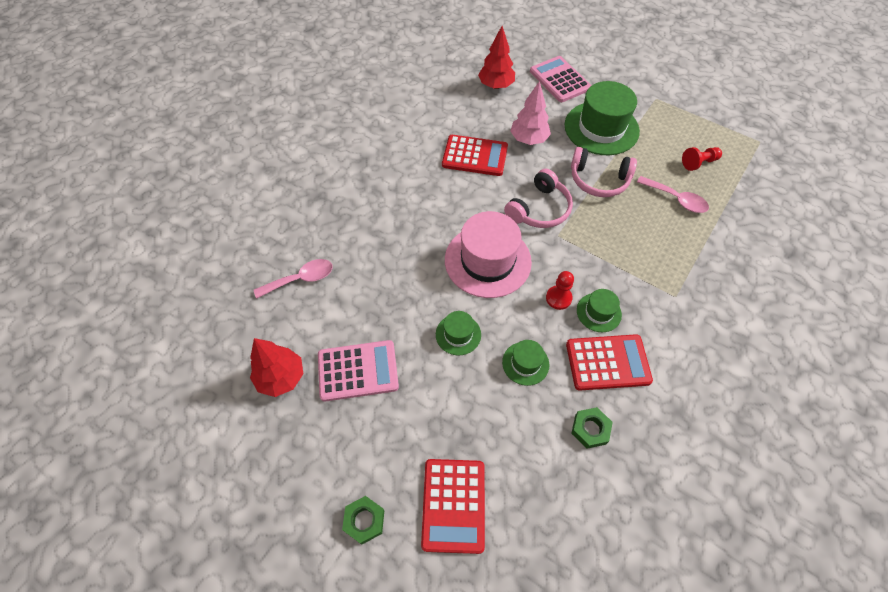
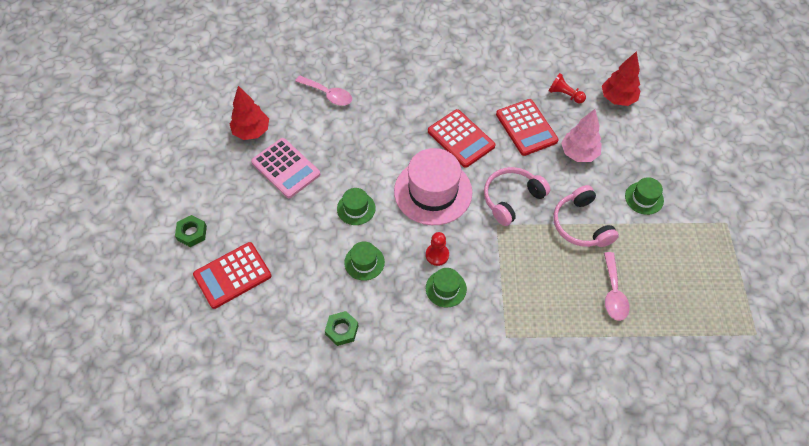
camera: 55 degrees right, 0 degrees up
pink headphones [504,169,573,228] -> pink headphones turned 135 degrees clockwise [484,167,550,226]
pink calculator [530,56,592,102] -> none
green hat [564,81,640,155] -> green hat [625,177,664,215], size x0.49
red calculator [566,334,653,390] -> red calculator moved to [428,109,495,168]
red pawn [682,147,722,171] -> red pawn moved to [549,73,586,103]

